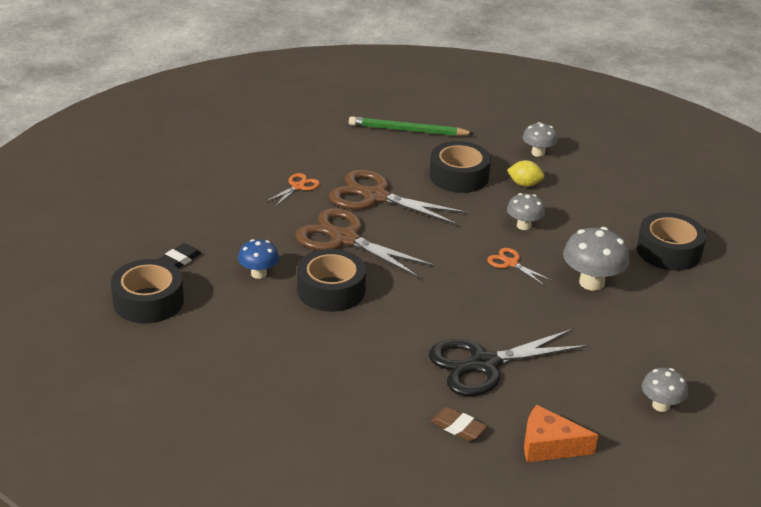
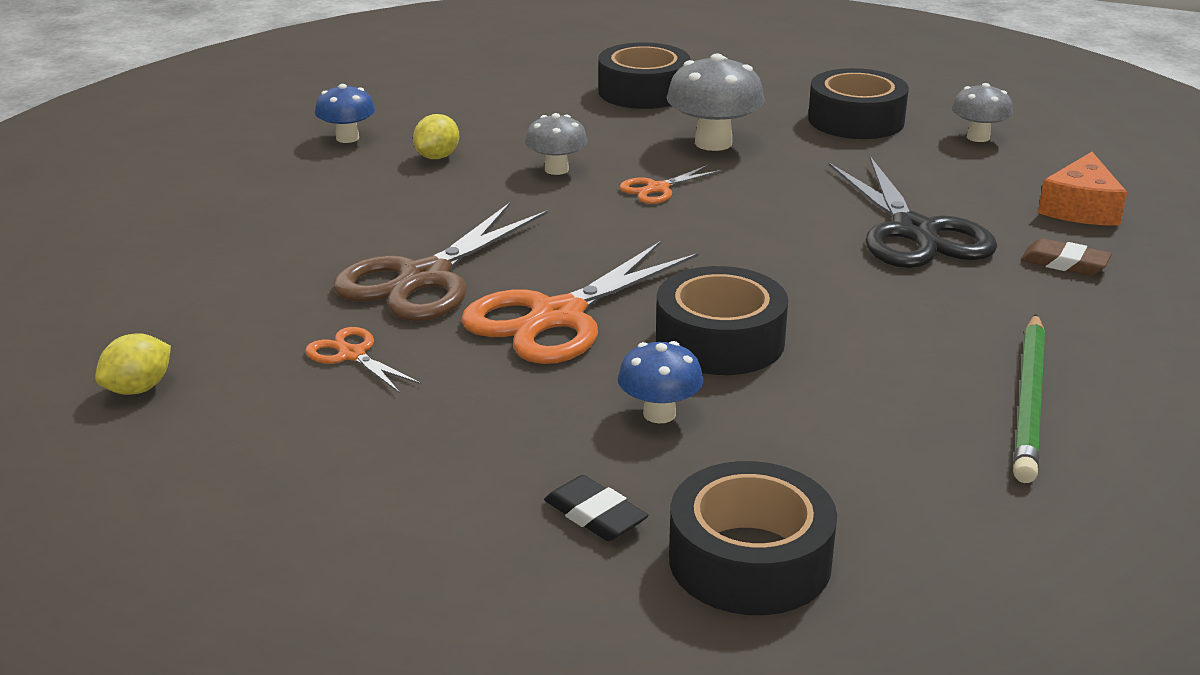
camera: 80 degrees left, 5 degrees down
brown scissors [295,208,435,278] -> orange scissors [461,241,699,364]
green pencil [349,116,474,136] -> green pencil moved to [1013,314,1045,483]
black tape [429,141,491,193] -> black tape moved to [808,68,909,139]
brown eraser [430,407,487,441] -> brown eraser turned 75 degrees clockwise [1021,238,1112,276]
grey mushroom [523,122,558,157] -> blue mushroom [315,84,375,143]
none -> yellow lemon [95,333,171,395]

